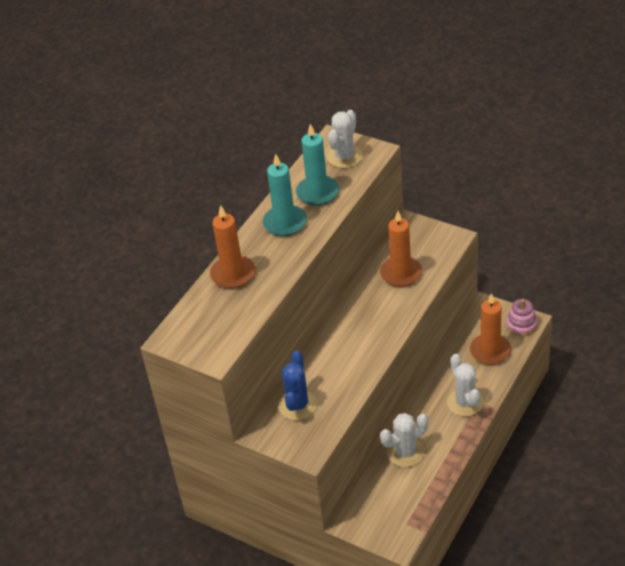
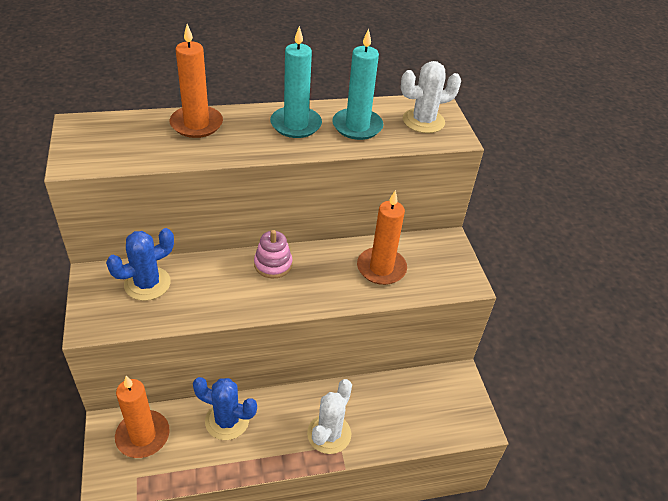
camera: 40 degrees right, 0 degrees up
white cactus [380,413,428,467] -> blue cactus [193,377,257,440]
orange candle [470,293,511,365] -> orange candle moved to [115,376,170,458]
pink stacking toy [506,299,537,336] -> pink stacking toy moved to [254,230,292,278]

